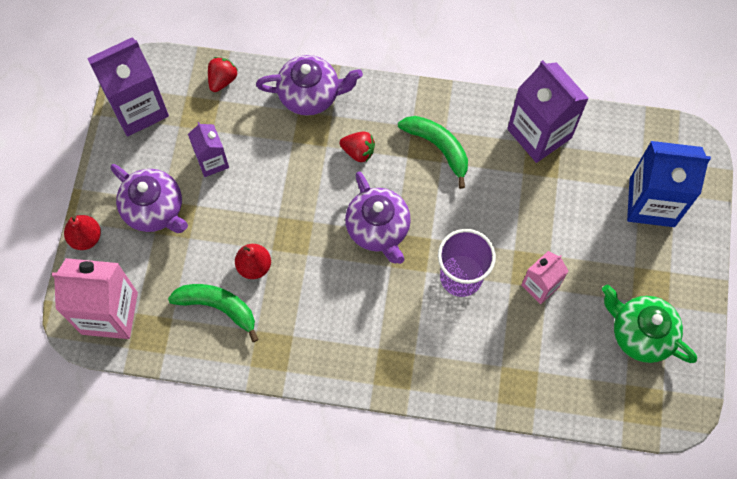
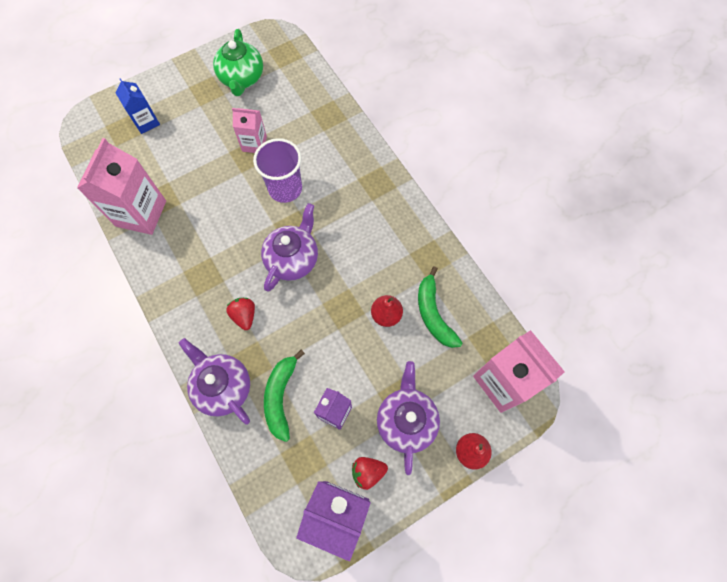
camera: 130 degrees left, 0 degrees up
red strawberry [208,57,237,92] -> red strawberry moved to [352,457,388,490]
green banana [398,116,468,189] -> green banana moved to [264,350,305,442]
purple carton [507,60,589,163] -> pink carton [77,138,166,235]
blue carton [627,141,711,227] -> blue carton [116,78,160,134], size x0.56

